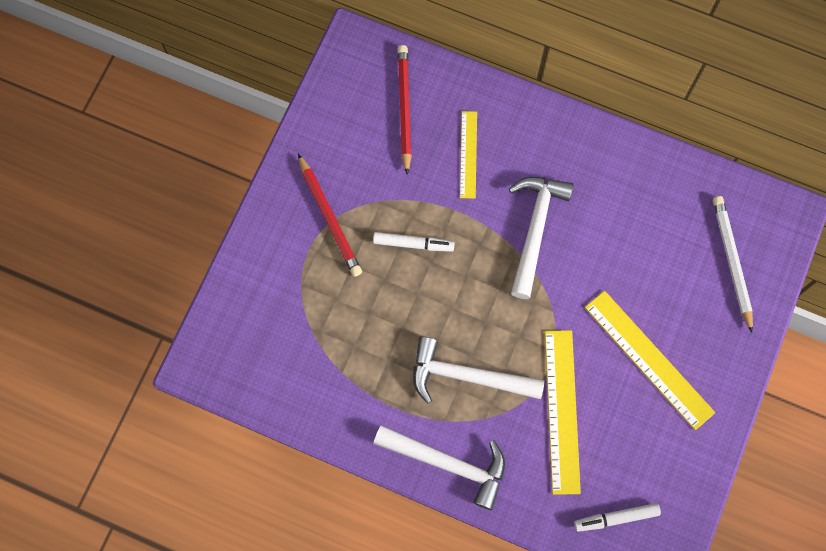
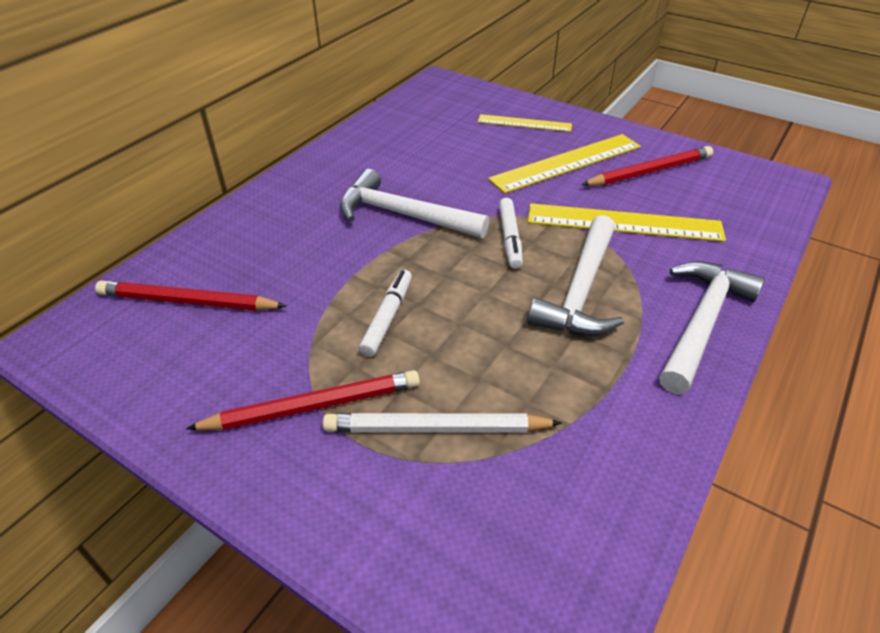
camera: 80 degrees left, 30 degrees down
yellow ruler [460,111,477,199] -> yellow ruler moved to [478,114,572,132]
white marker [574,503,661,532] -> white marker moved to [499,198,523,269]
white pencil [713,196,753,333] -> white pencil moved to [323,413,562,433]
none -> red pencil [581,146,713,186]

